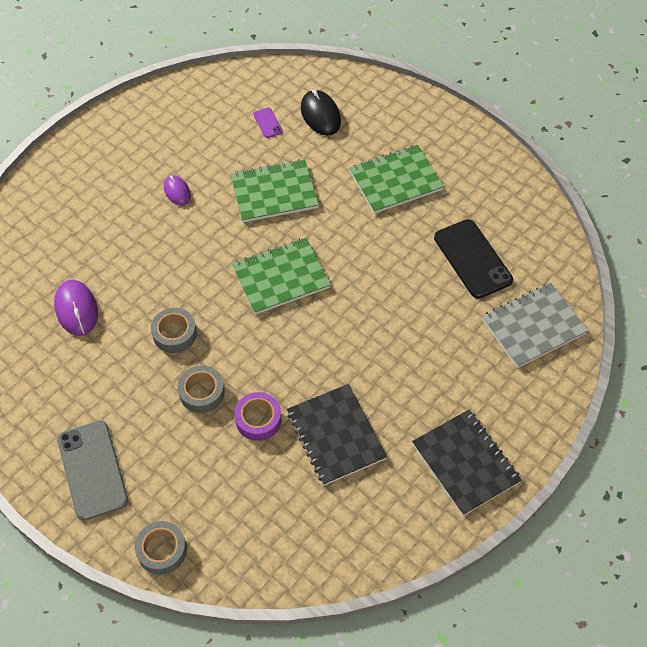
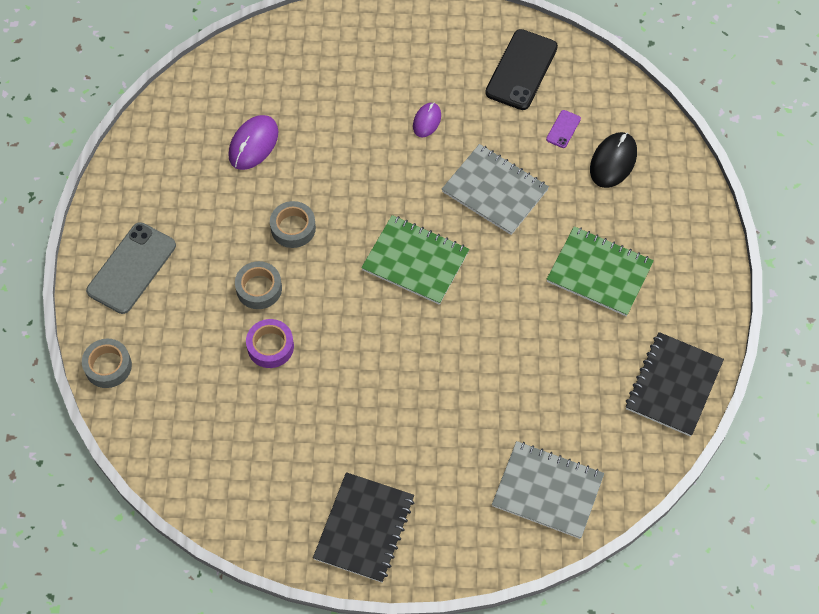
camera: 50 degrees right, 5 degrees up
green notebook [230,159,319,222] -> grey notebook [442,144,549,235]
black notebook [287,384,387,485] -> black notebook moved to [626,332,724,437]
black phone [434,219,513,299] -> black phone moved to [485,29,558,110]

